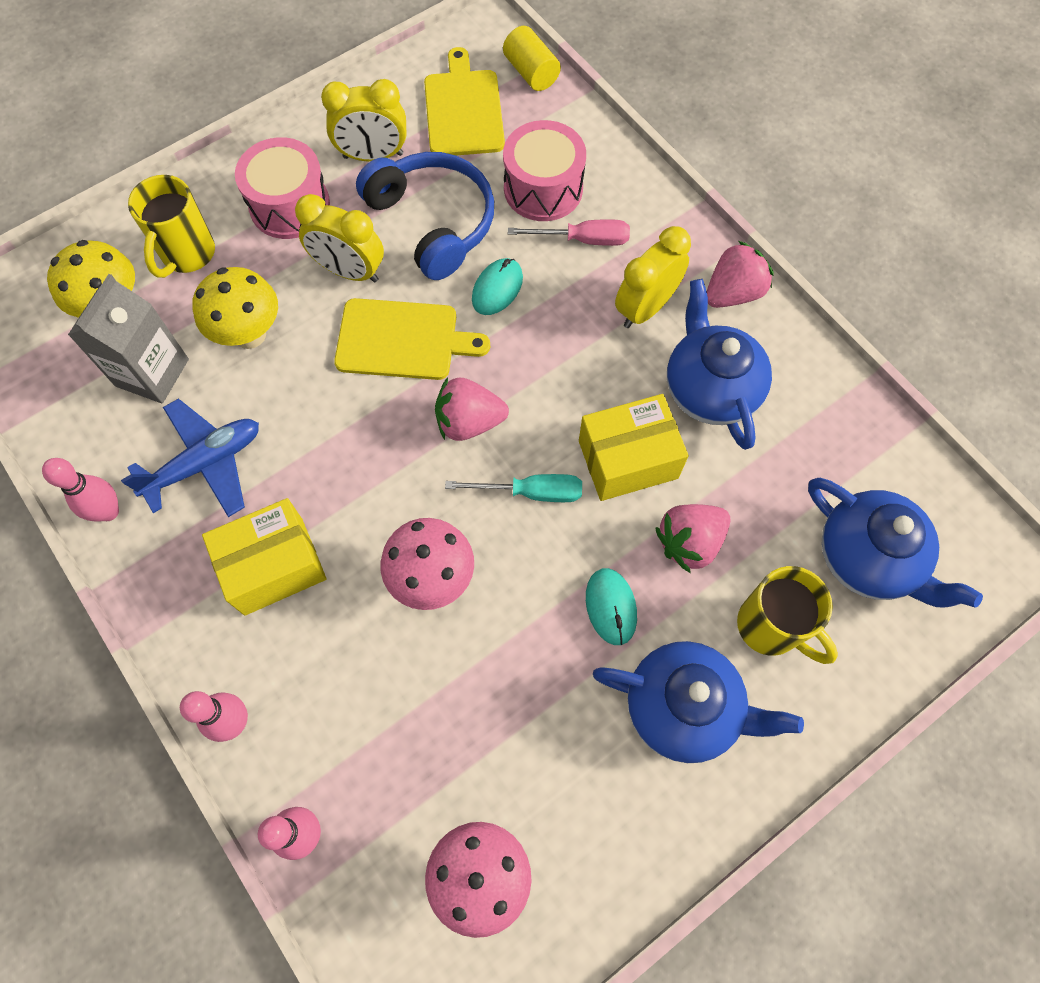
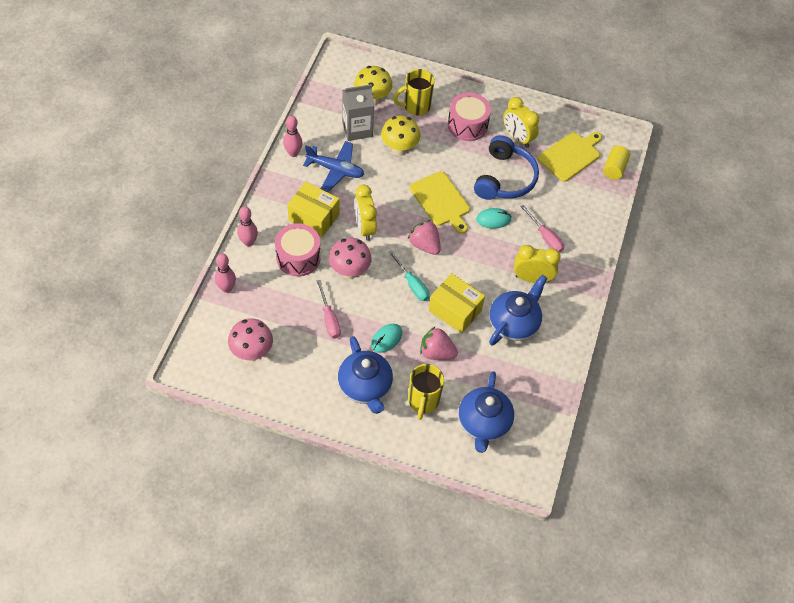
camera: 50 degrees right, 10 degrees down
yellow clock [295,194,384,282] -> yellow clock moved to [354,185,377,241]
pink drum [503,120,586,221] -> pink drum moved to [275,223,321,276]
pink strawberry [707,241,774,308] -> none
none -> pink screwdriver [317,280,341,338]

